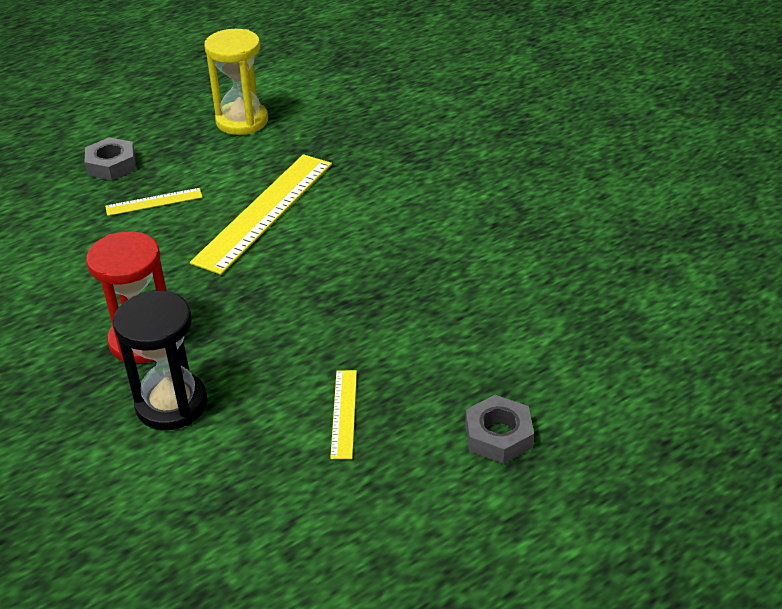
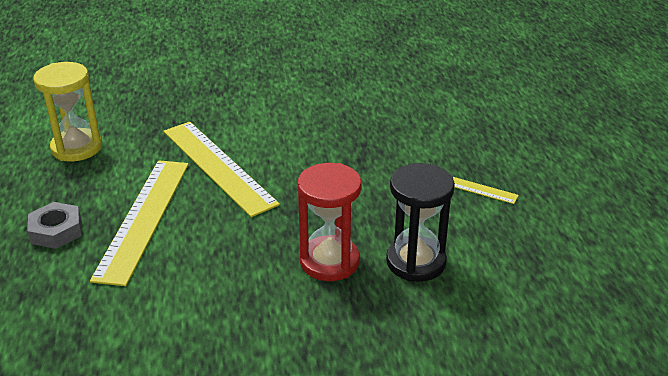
camera: 65 degrees left, 5 degrees down
yellow ruler [105,188,203,216] -> yellow ruler [90,160,189,286], size x2.12
grey nut [465,395,534,464] -> none

